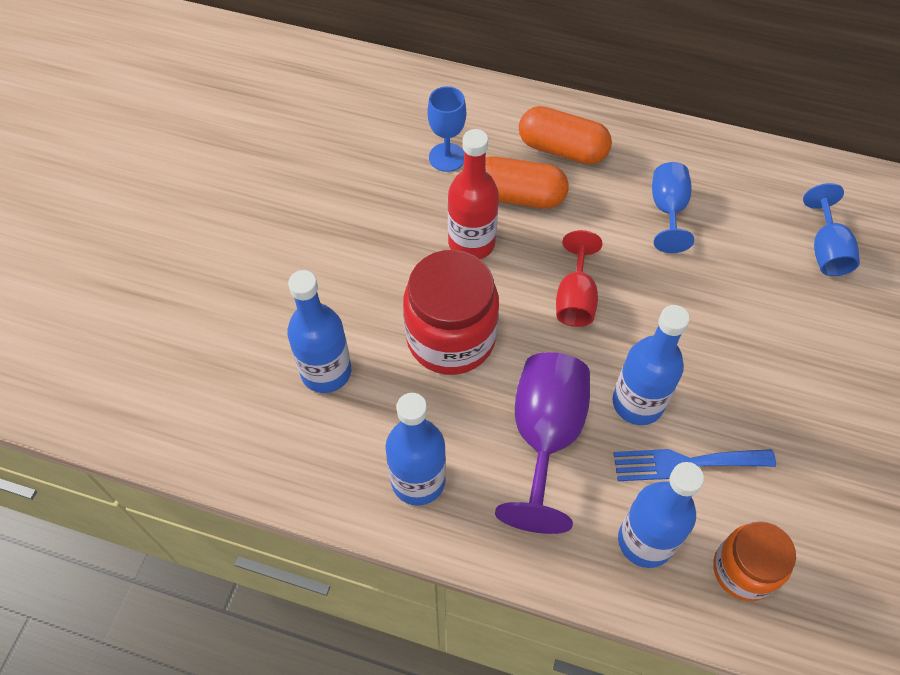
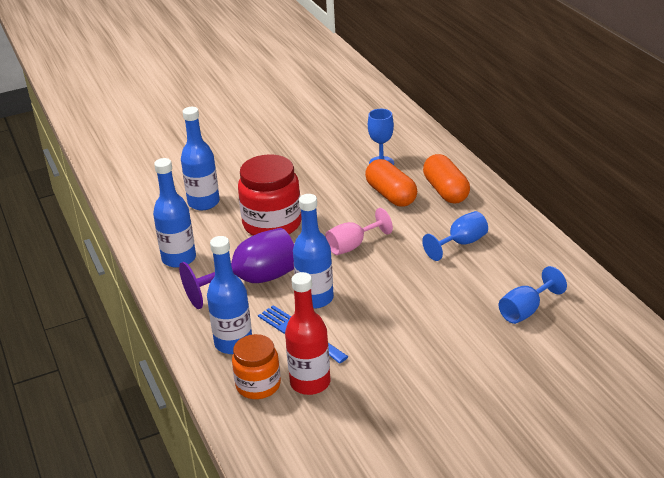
camera: 50 degrees right, 25 degrees down
red bottle [448,129,499,259] -> red bottle moved to [285,272,330,395]
red goblet [556,230,602,327] -> pink goblet [325,208,393,255]

